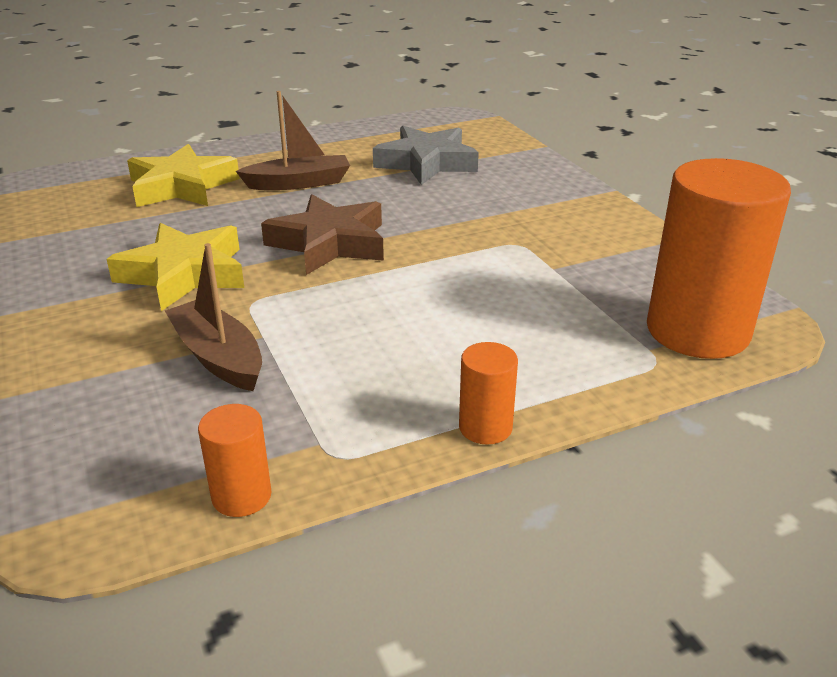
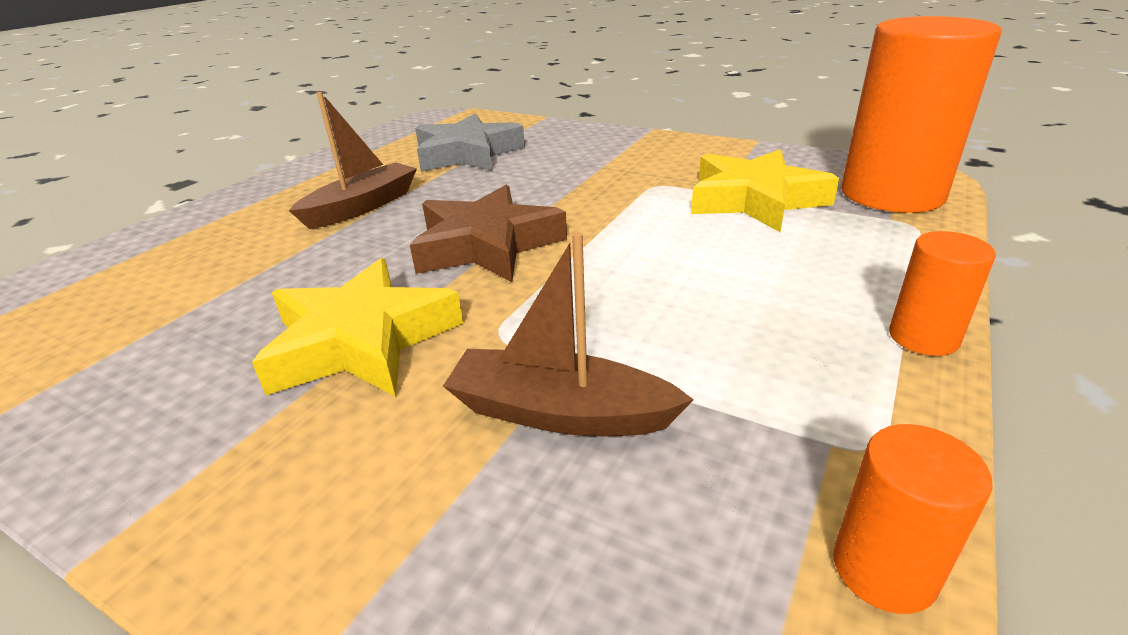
camera: 35 degrees left, 0 degrees up
yellow star [127,144,240,207] -> yellow star moved to [691,149,839,232]

